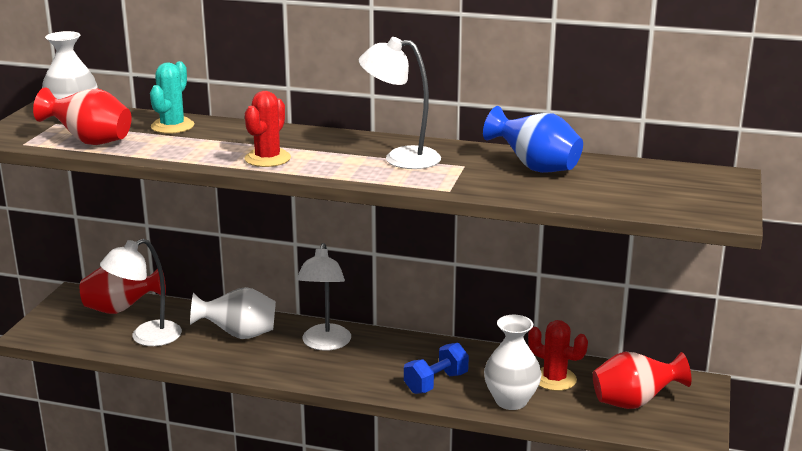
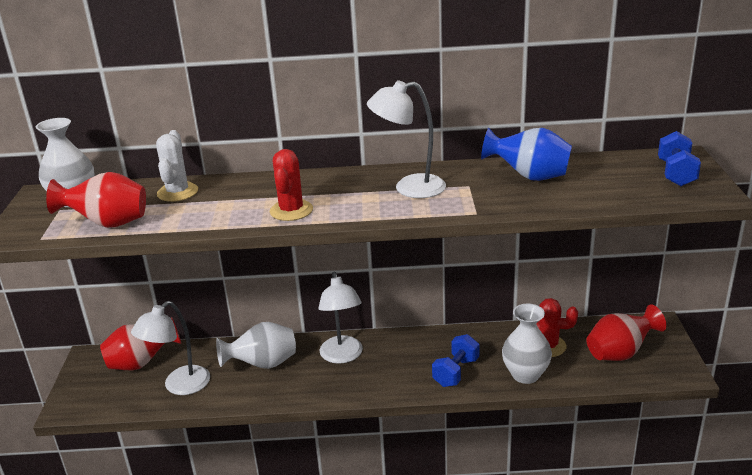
camera: 15 degrees left, 5 degrees up
turquoise cactus [150,61,194,134] -> white cactus [156,130,198,202]
none -> blue dumbbell [658,131,701,186]

